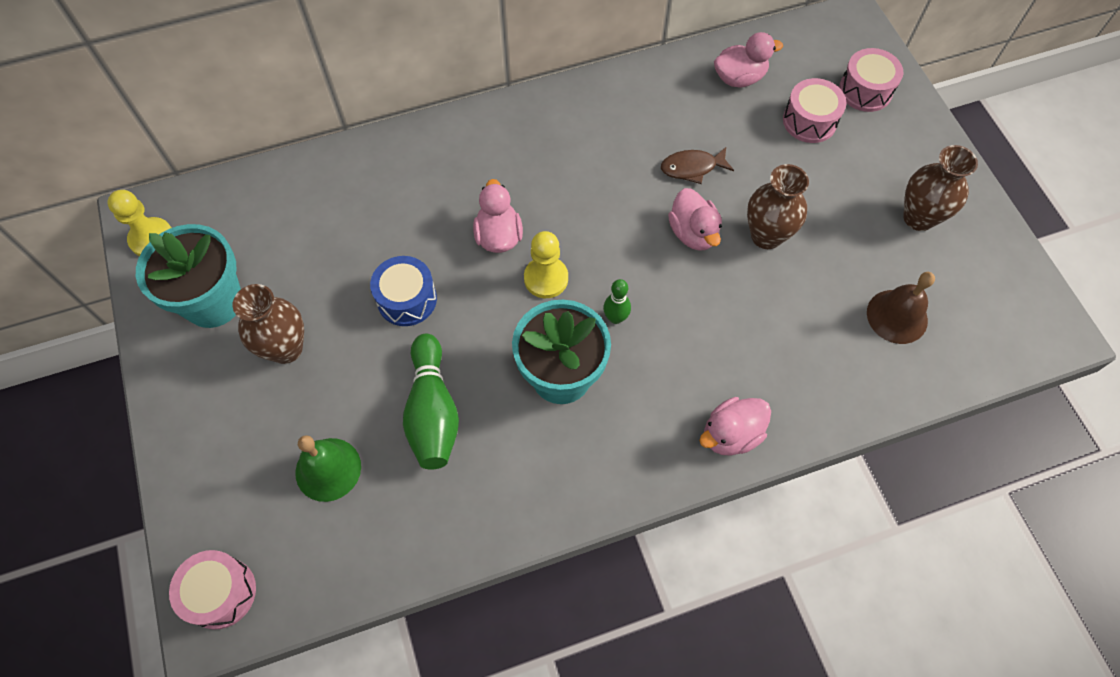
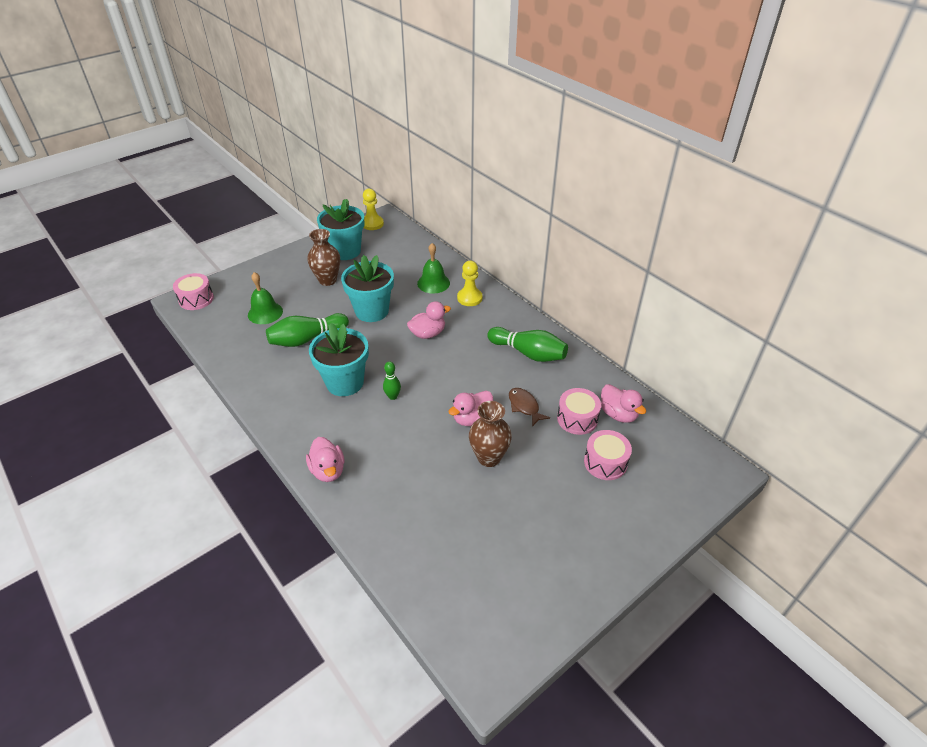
camera: 70 degrees right, 20 degrees down
blue drum [370,256,437,326] -> turquoise flower pot [341,255,394,322]
yellow pawn [524,231,568,298] -> yellow pawn moved to [457,261,483,306]
pink duck [699,397,771,456] -> pink duck turned 150 degrees counterclockwise [306,437,344,482]
pink drum [839,48,903,112] -> pink drum moved to [557,388,601,435]
brown bell [867,272,935,344] -> none
brown vase [903,145,978,231] -> none
none -> green bell [417,243,450,293]
none -> green bowling pin [487,327,568,362]

